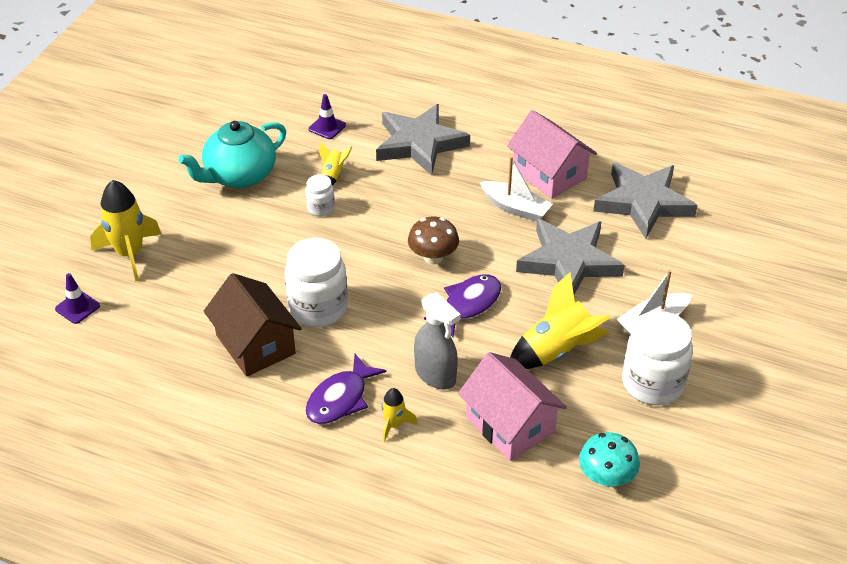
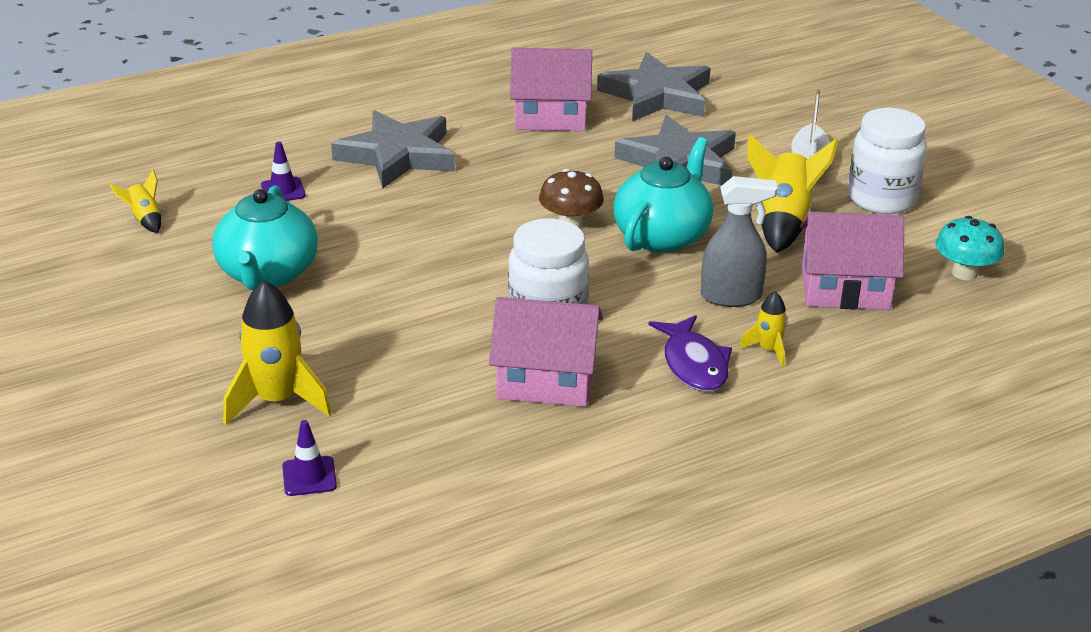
camera: 50 degrees left, 10 degrees down
brown house [204,273,302,377] -> pink house [489,297,603,407]
white jar [305,174,335,216] -> none
yellow rocket [319,142,352,185] -> yellow rocket moved to [110,170,161,233]
purple fish [424,275,501,337] -> turquoise teapot [613,137,714,253]
white boat [480,156,553,222] -> none

